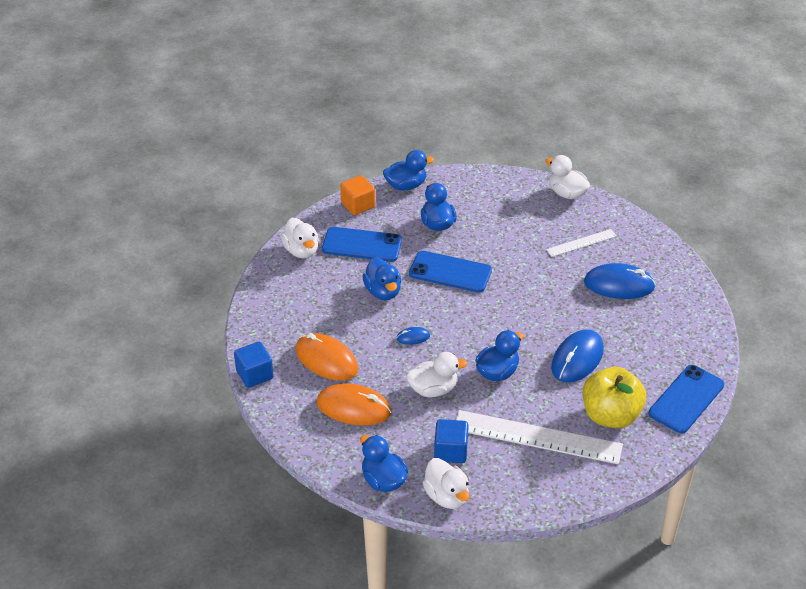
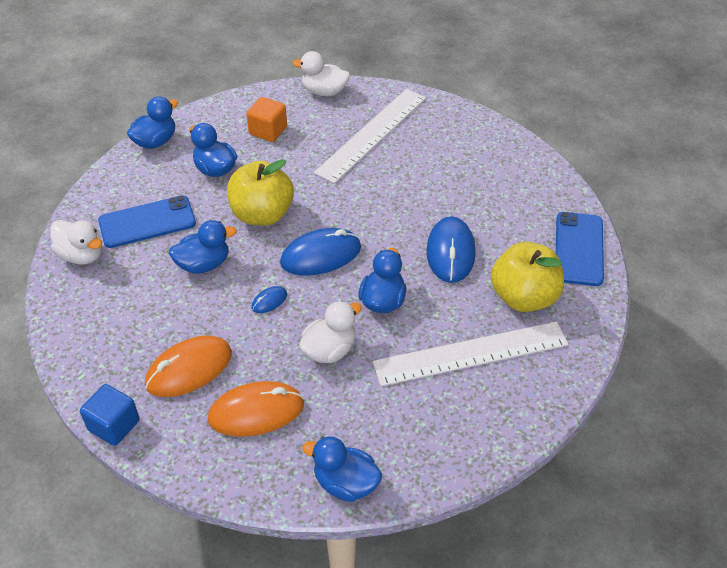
camera: 30 degrees left, 5 degrees up
orange mouse [296,333,358,381] -> orange mouse turned 45 degrees counterclockwise [145,335,232,397]
orange cube [340,175,375,215] -> orange cube moved to [246,97,287,142]
blue duck [362,257,401,300] -> blue duck turned 60 degrees counterclockwise [169,220,237,274]
blue phone [409,251,492,293] -> yellow apple [227,159,294,226]
white duck [422,458,470,509] -> none
blue cube [434,419,469,463] -> none
white ruler [546,229,617,257] -> white ruler [314,89,426,184], size x1.95
blue mouse [584,263,656,299] -> blue mouse moved to [280,228,361,276]

